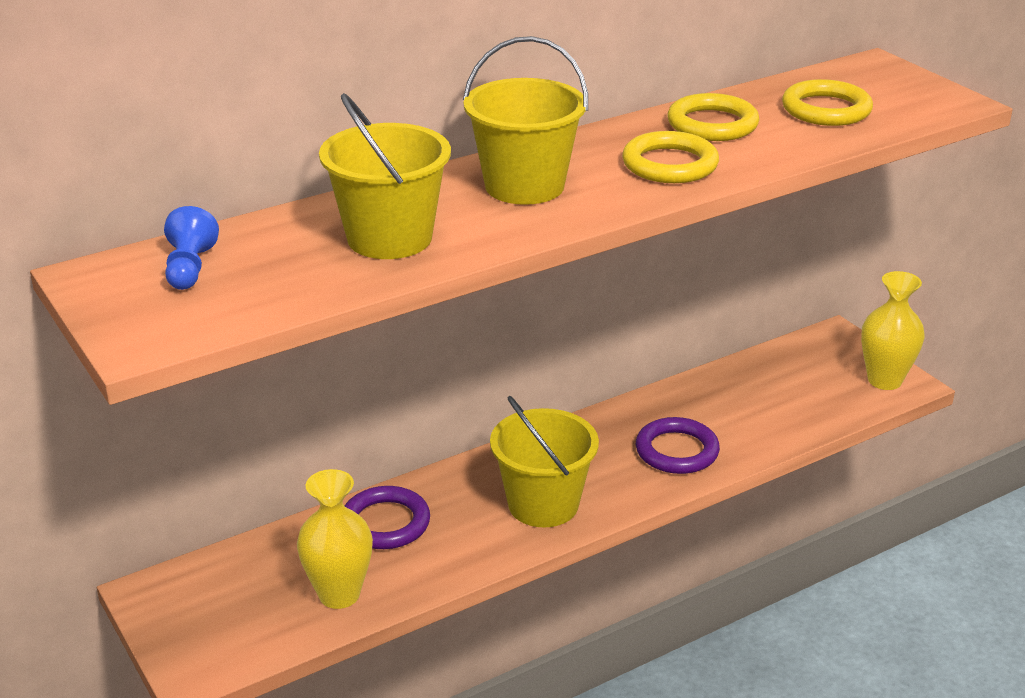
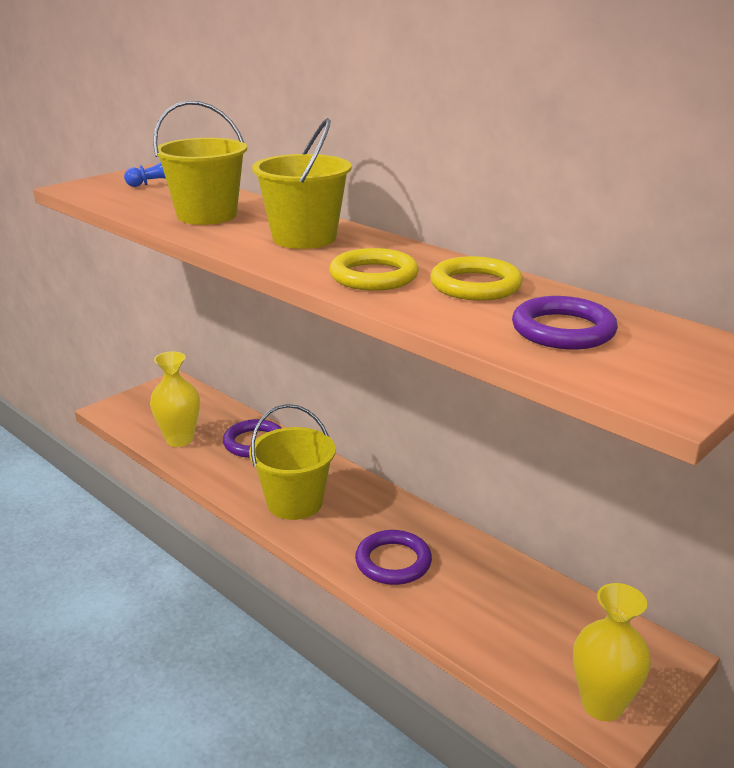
camera: 75 degrees right, 5 degrees down
yellow ring [782,79,873,126] -> purple ring [512,296,618,349]

